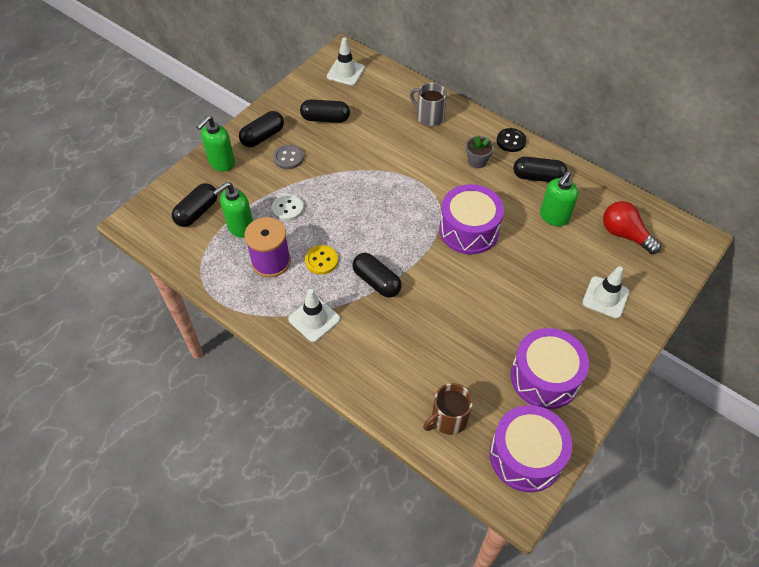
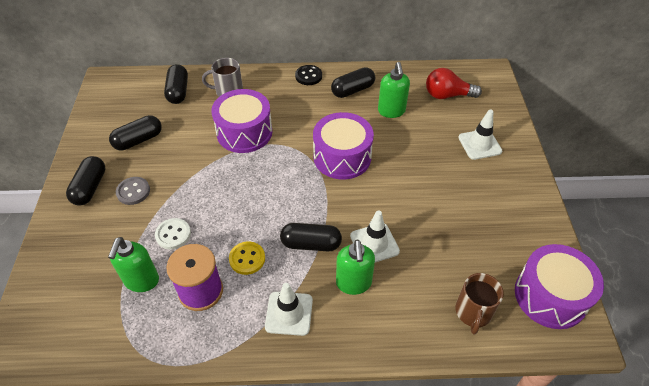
camera: 40 degrees left, 5 degrees down
black capsule [172,183,218,227] -> black capsule moved to [164,64,188,104]
green soap dispenser [196,116,235,171] -> green soap dispenser moved to [336,239,375,295]
white traffic cone [327,38,365,86] -> white traffic cone moved to [350,211,400,263]
grey flower pot [466,135,494,168] -> none
purple drum [511,328,589,409] -> purple drum moved to [211,89,272,153]

